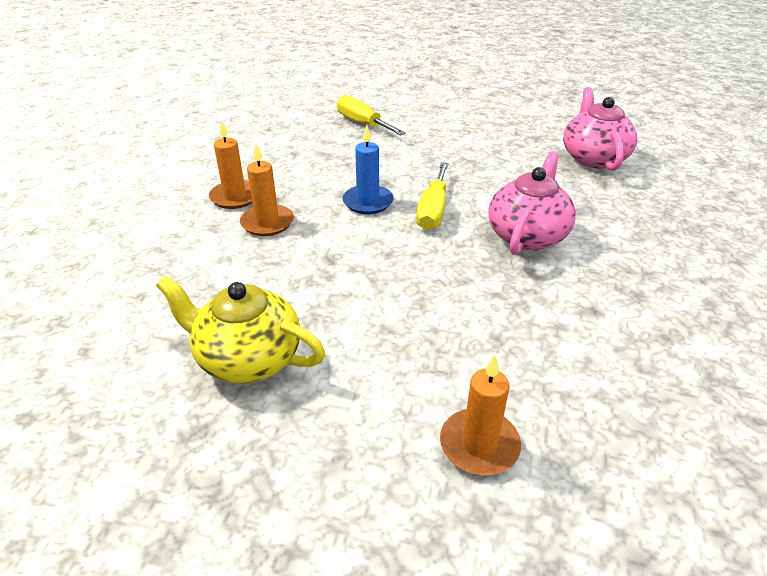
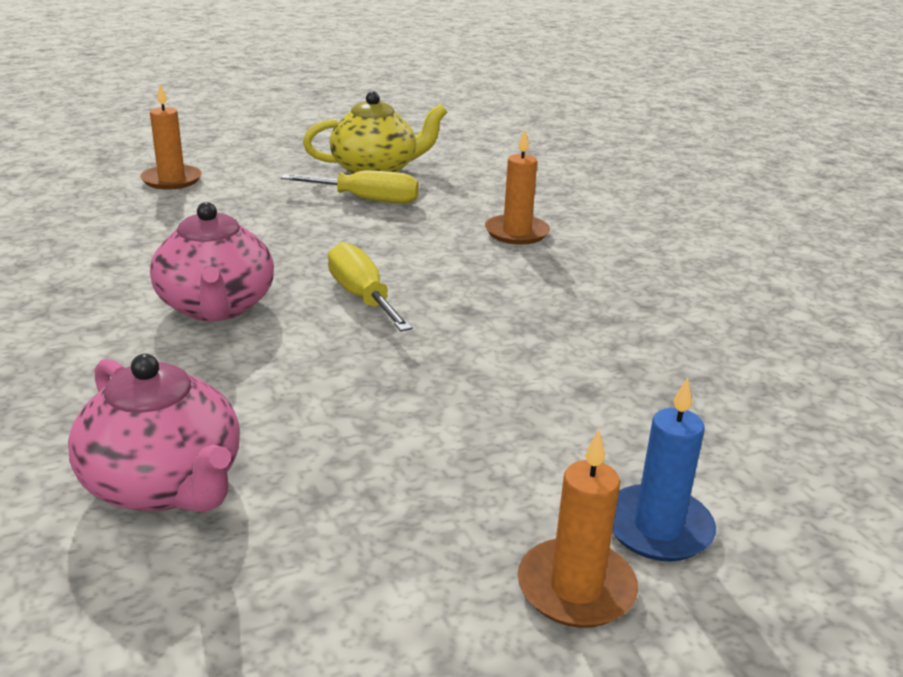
camera: 140 degrees right, 10 degrees down
orange candle [209,120,252,209] -> orange candle moved to [518,430,638,628]
yellow screwdriver [337,95,406,135] -> yellow screwdriver moved to [281,171,419,204]
blue candle [342,125,394,214] -> blue candle moved to [612,377,716,562]

